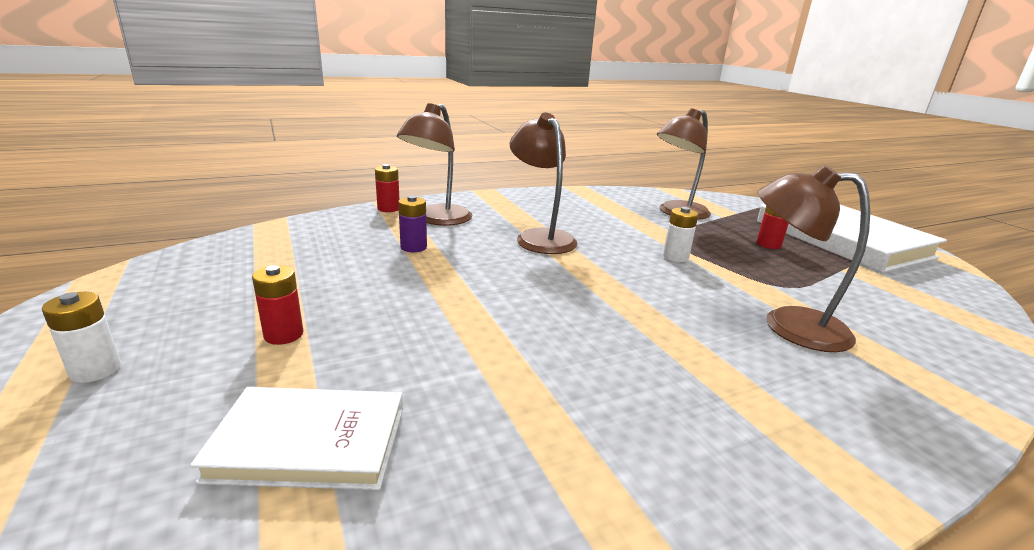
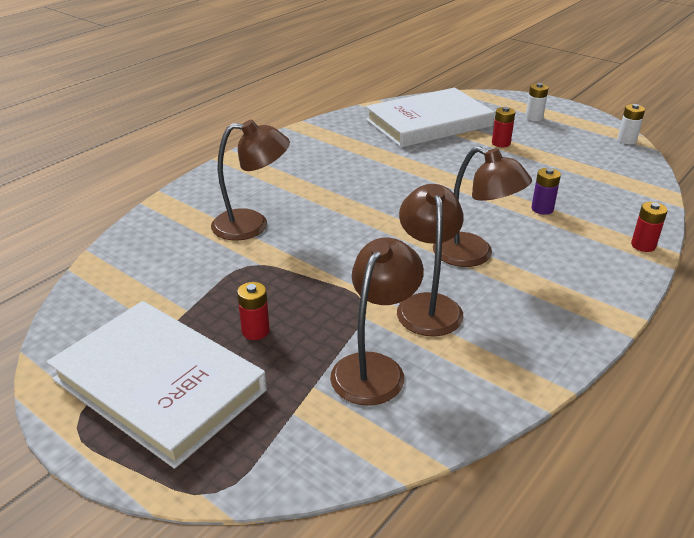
camera: 155 degrees right, 10 degrees up
white book [190,387,403,490] -> white book [366,88,495,148], size x1.76
brown lamp [397,103,472,226] -> brown lamp moved to [397,184,464,337]
white battery [663,207,698,262] -> white battery moved to [617,104,645,144]

